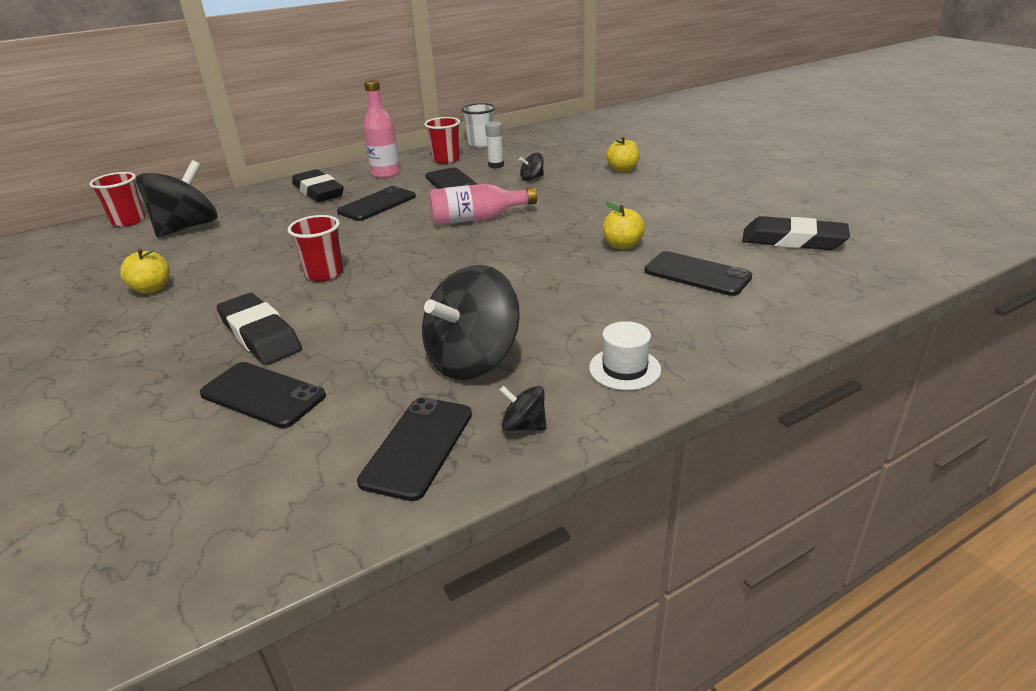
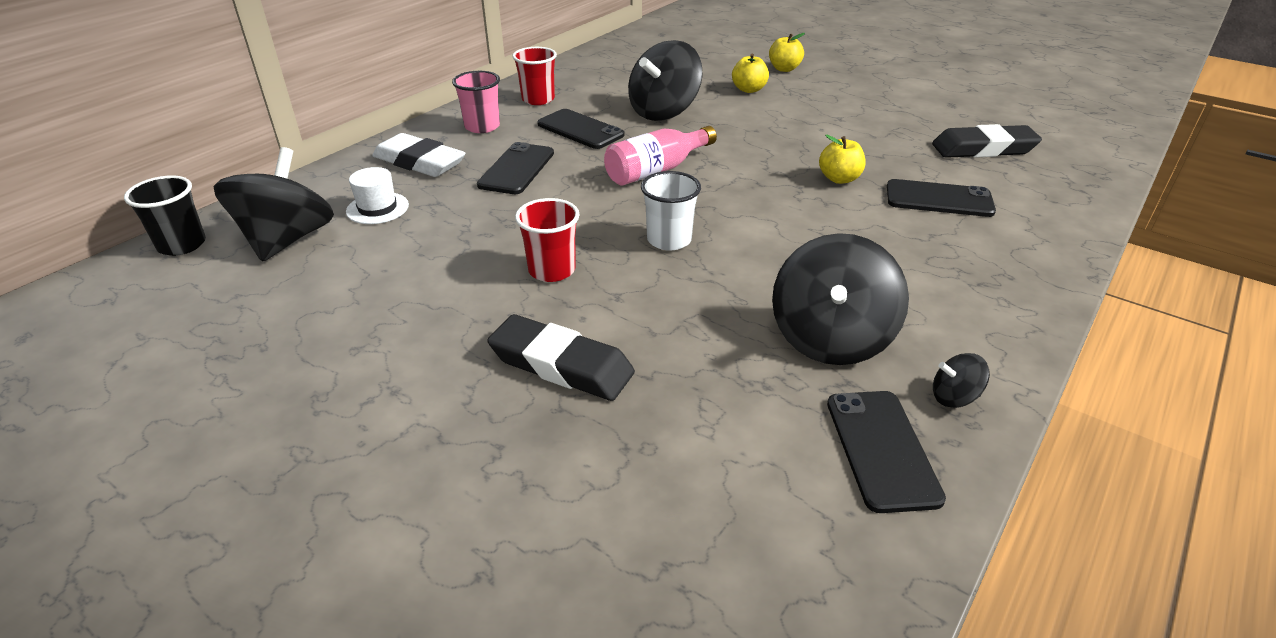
camera: 25 degrees left, 5 degrees up
red cup [89,172,145,227] -> black cup [124,175,206,256]
yellow apple [120,248,170,294] -> yellow apple moved to [769,33,805,72]
black phone [199,362,326,428] -> none
black eraser [292,169,344,202] -> white eraser [372,133,465,177]
pink bottle [363,80,400,178] -> pink cup [452,71,500,133]
white cup [461,103,495,148] -> white cup moved to [641,171,701,250]
white glue stick [485,121,504,168] -> none
black spinning top [519,153,544,181] -> black spinning top [628,40,703,121], size x2.30
white hat [589,321,661,390] -> white hat moved to [346,167,409,224]

